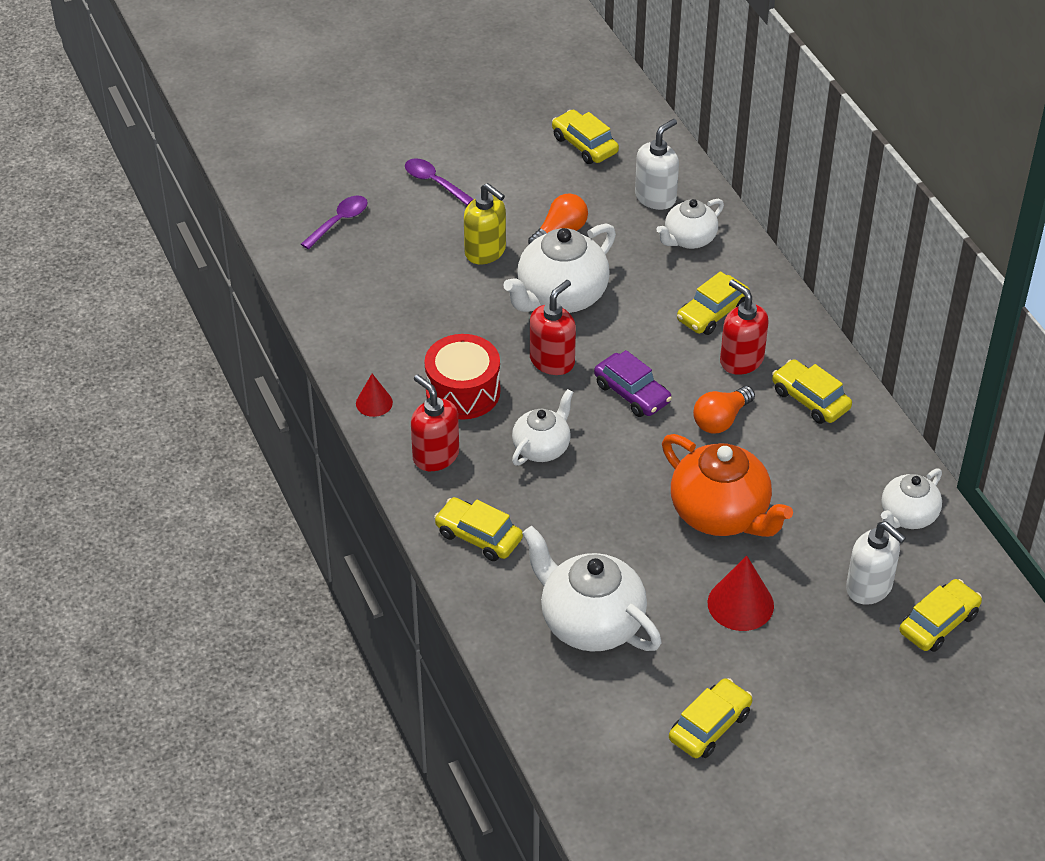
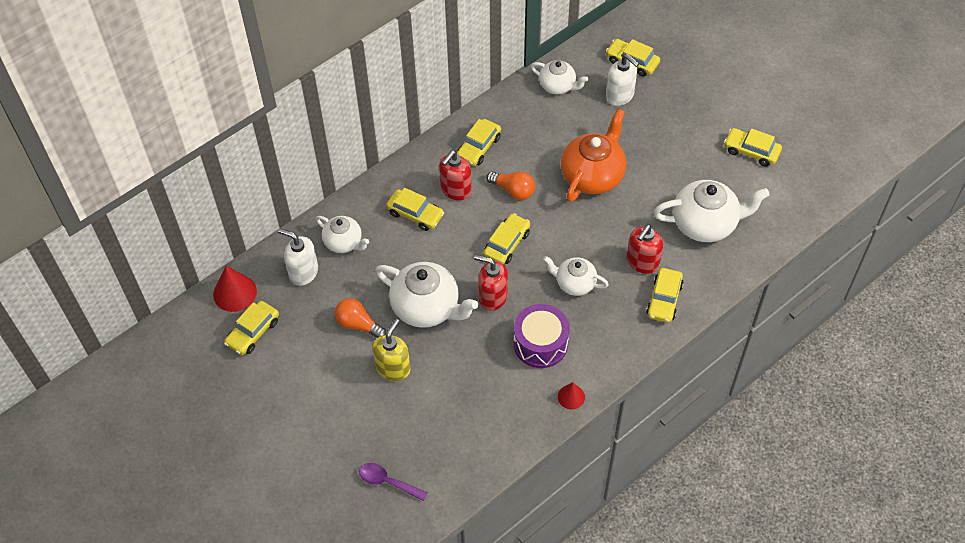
camera: 105 degrees left, 10 degrees up
purple spoon [405,158,474,206] -> none
red soap dispenser [411,374,459,471] -> red soap dispenser moved to [627,225,663,274]
red drum [424,334,500,420] -> purple drum [514,304,570,368]
white teapot [522,526,662,652] -> white teapot turned 120 degrees counterclockwise [653,180,770,242]
purple car [594,350,672,417] -> yellow car [483,213,530,264]
red cone [708,556,774,631] -> red cone moved to [213,266,257,312]
white soap dispenser [846,521,906,605] -> white soap dispenser turned 105 degrees clockwise [606,54,639,106]

